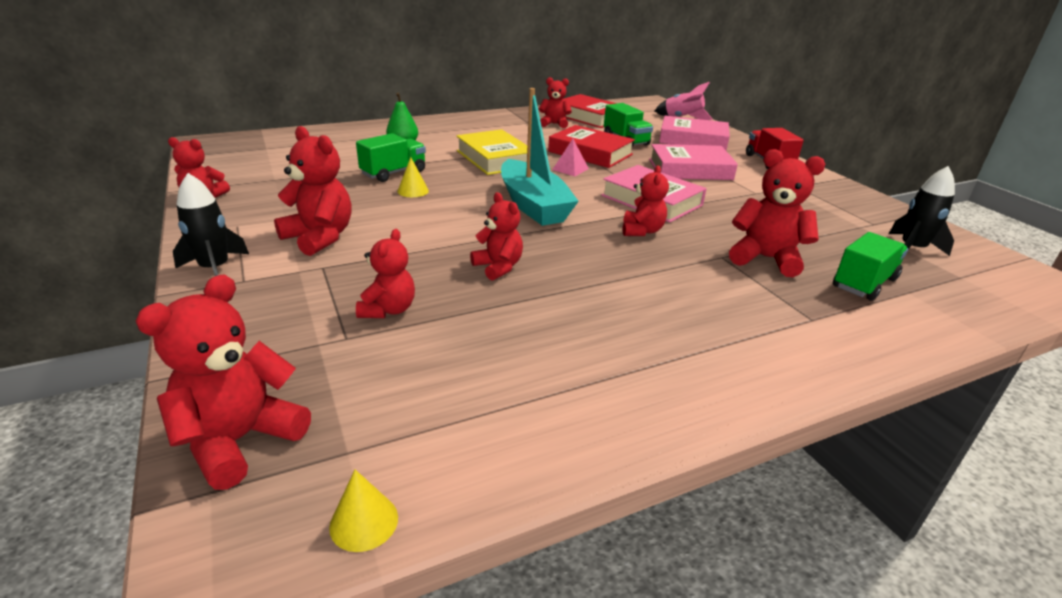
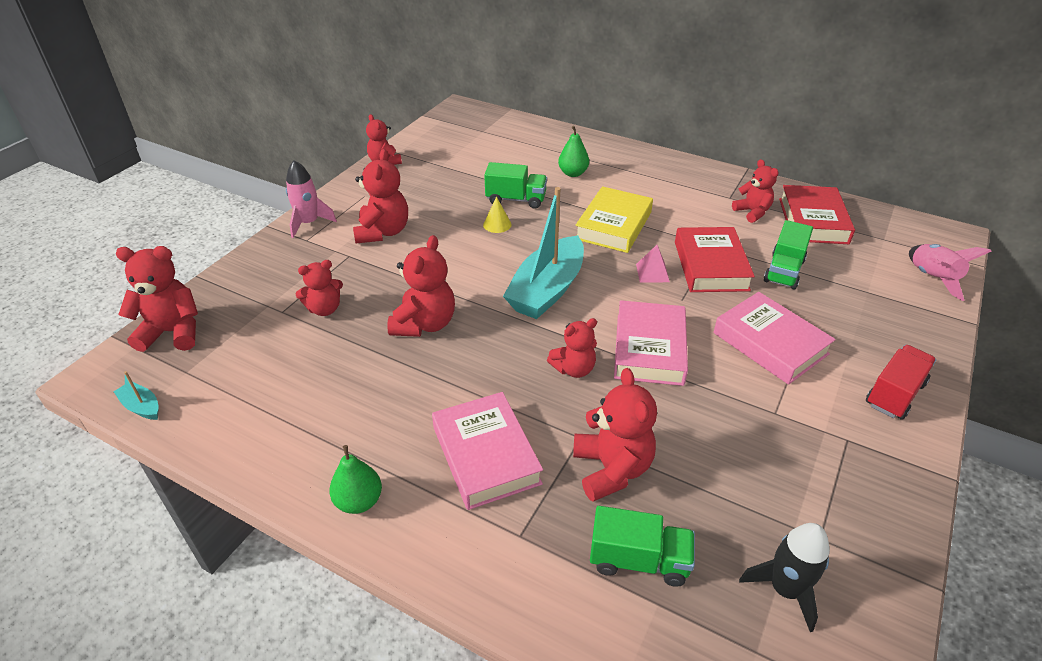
camera: 55 degrees right, 10 degrees up
black rocket [173,173,249,276] -> pink rocket [286,160,337,238]
yellow cone [329,470,398,552] -> turquoise boat [114,371,159,420]
red teddy bear [470,192,523,281] -> red teddy bear [387,235,455,337], size x1.53
pink book [659,116,730,150] -> pink book moved to [432,392,543,510]
none -> green pear [329,445,382,514]

